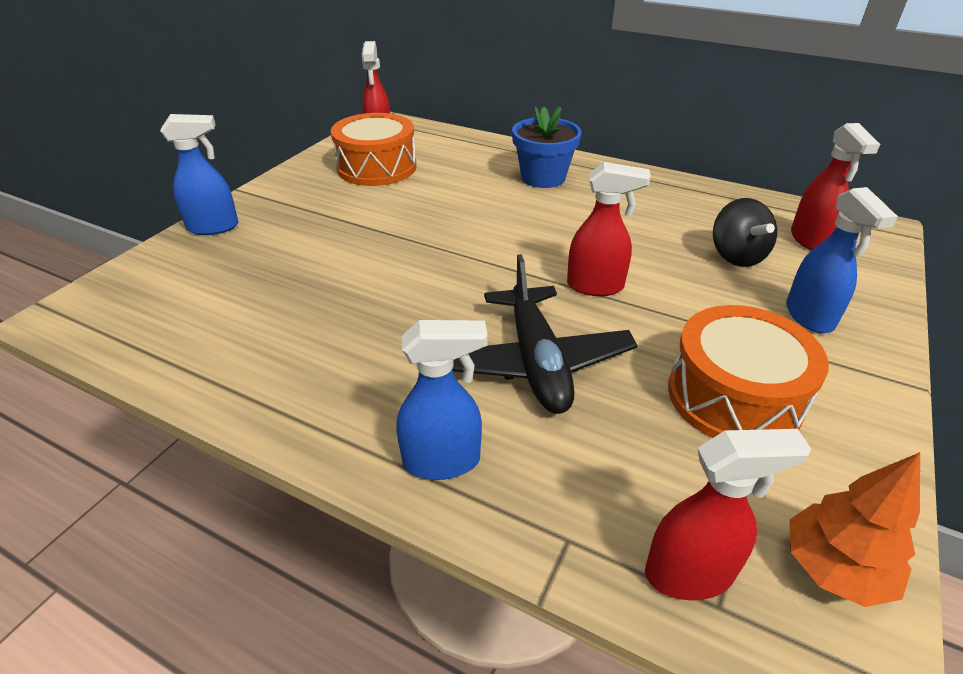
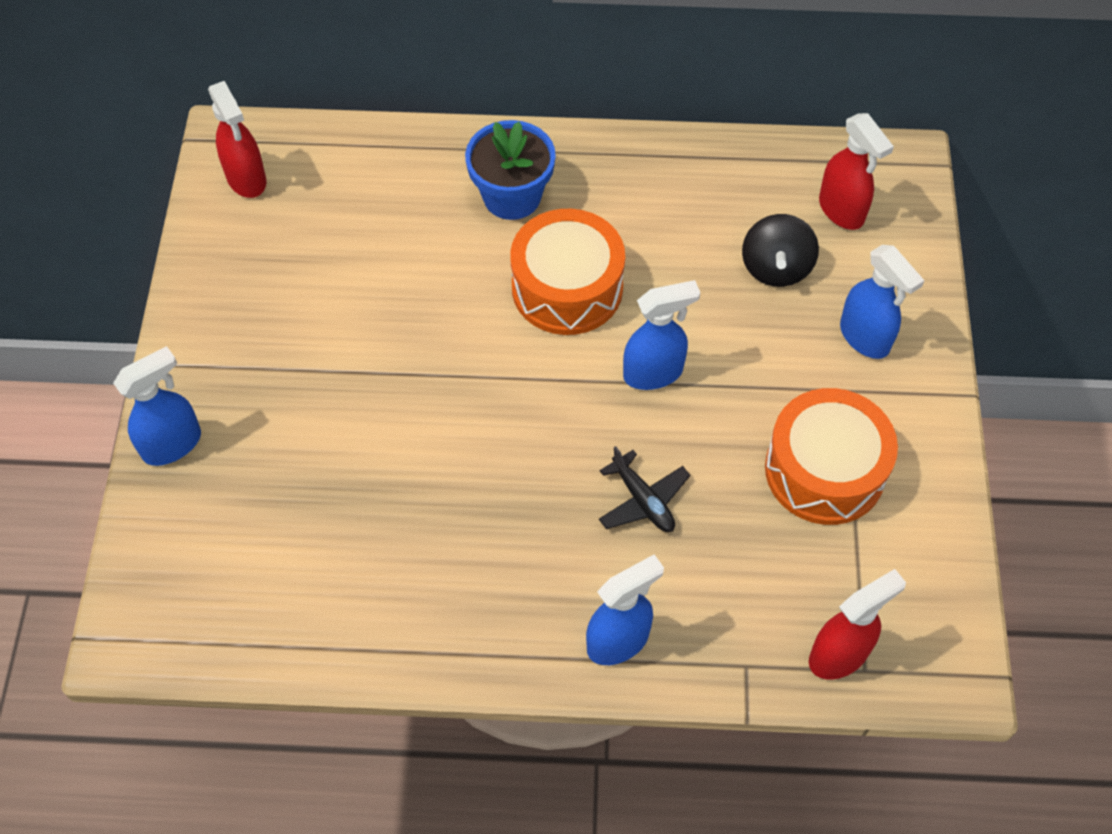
camera: 25 degrees left, 20 degrees up
orange drum [331,113,417,186] -> orange drum moved to [510,209,625,335]
black plane [452,254,638,414] -> black plane [599,446,690,532], size x0.54
red spray bottle [567,162,651,296] -> blue spray bottle [623,280,700,390]
black spinning top [713,198,777,267] -> black spinning top turned 45 degrees clockwise [742,214,819,287]
orange tree [789,452,920,607] -> none

